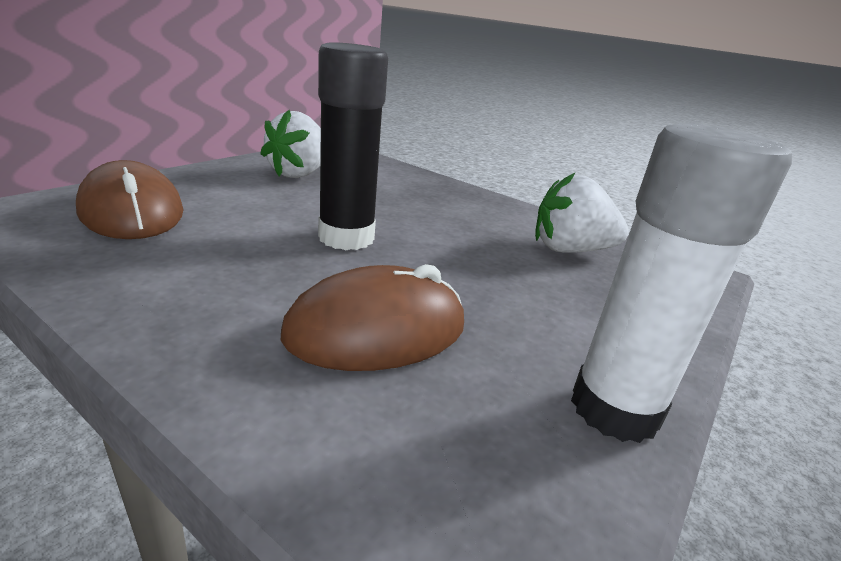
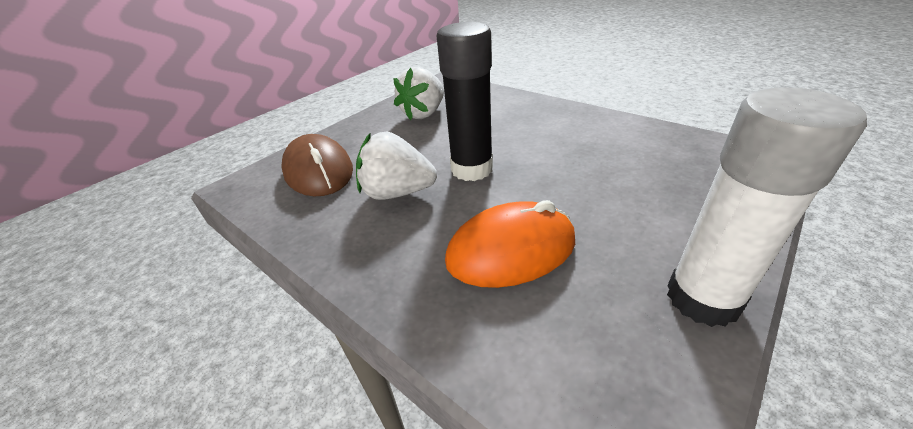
camera: 10 degrees right, 10 degrees up
brown mouse [281,264,464,371] -> orange mouse [445,200,575,288]
white strawberry [535,172,629,253] -> white strawberry moved to [356,132,437,200]

